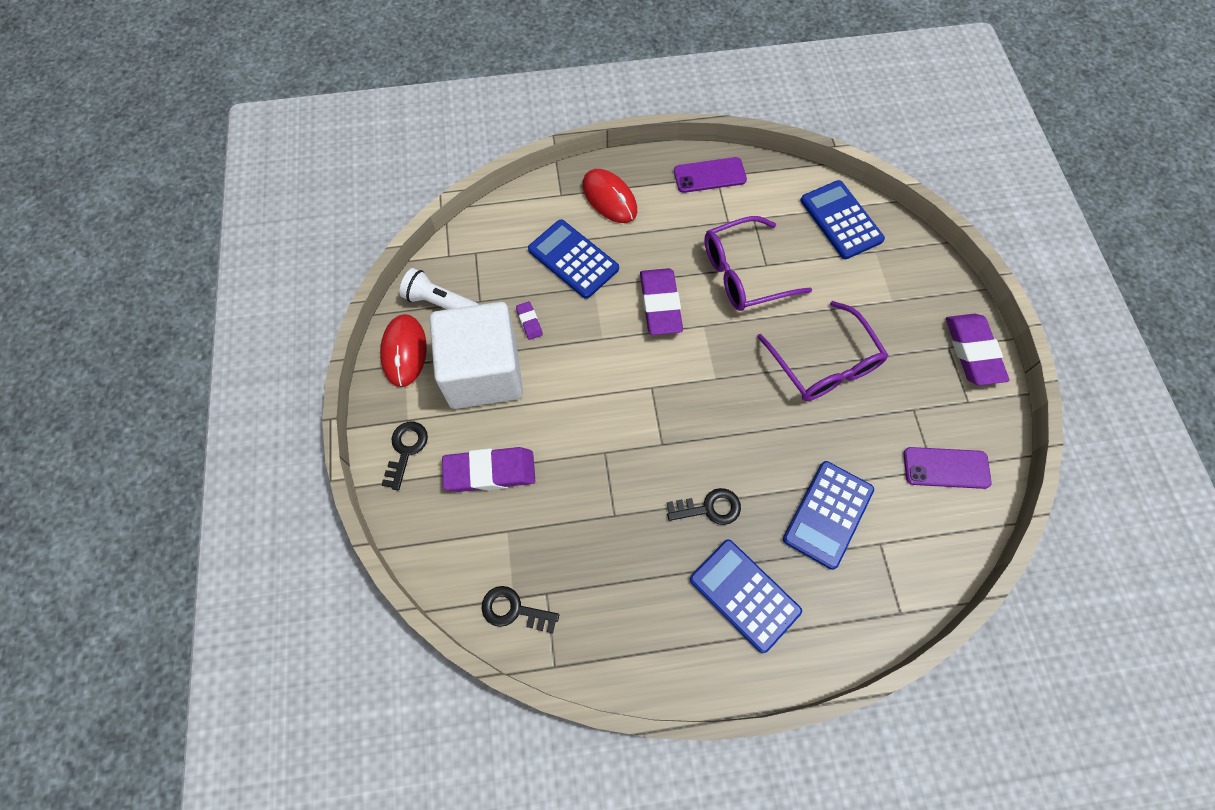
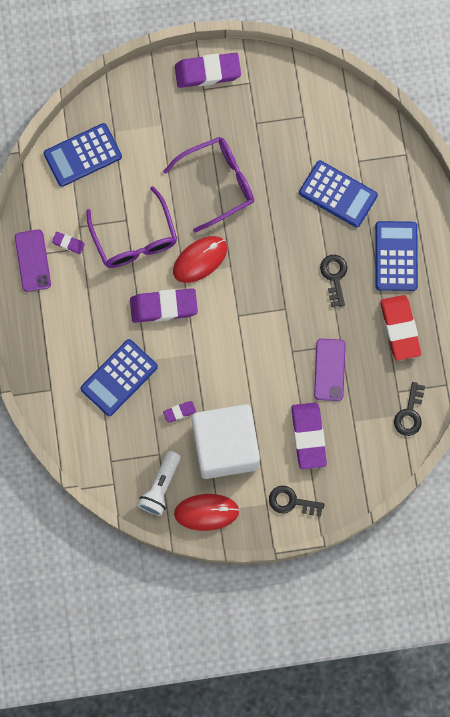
camera: 90 degrees left, 10 degrees up
red mouse [583,169,637,223] -> red mouse moved to [173,236,227,283]
blue calculator [690,539,802,653] -> blue calculator turned 135 degrees clockwise [375,221,418,291]
purple phone [903,447,992,489] -> purple phone moved to [314,339,346,401]
none -> purple eraser [52,232,85,254]
none -> red eraser [380,295,421,361]

